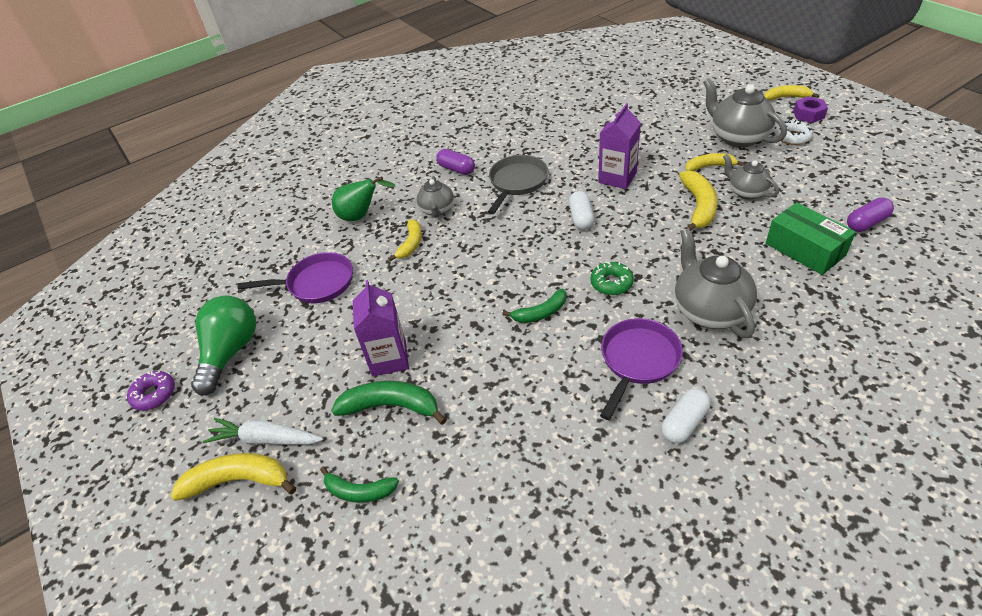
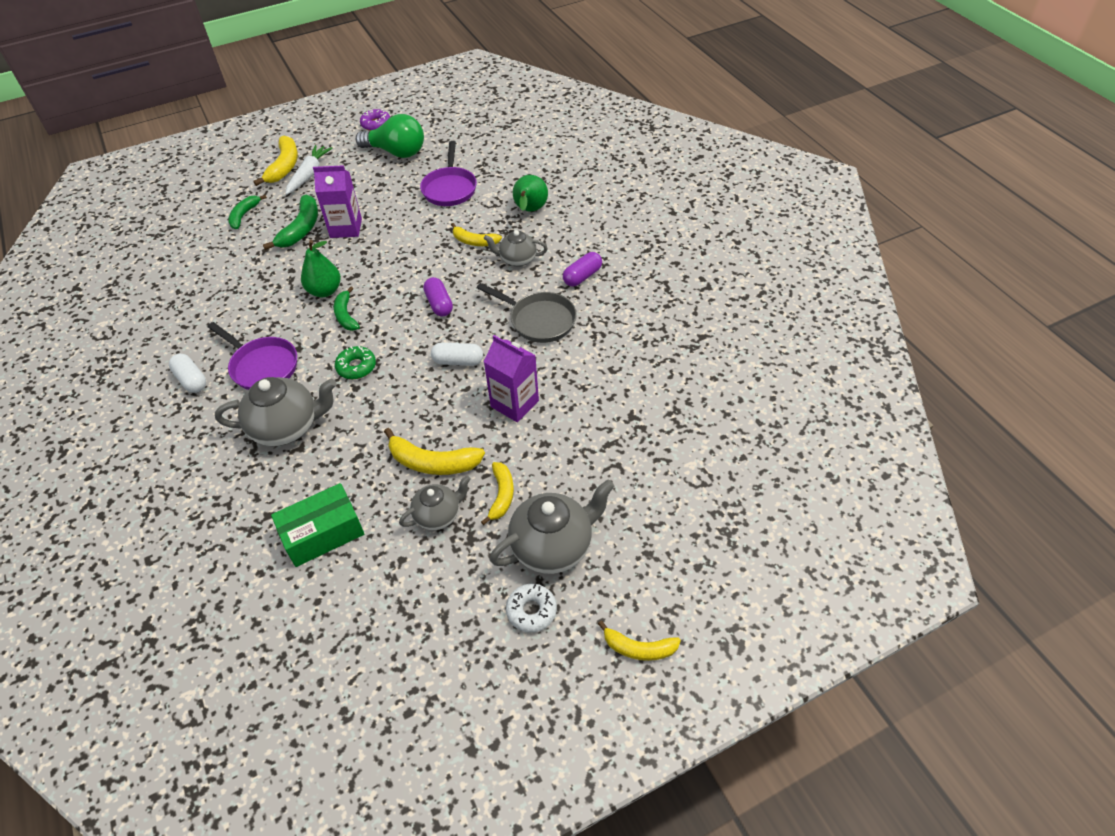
camera: 95 degrees right, 5 degrees up
yellow banana [764,85,819,100] -> yellow banana turned 90 degrees clockwise [598,621,681,661]
purple nut [793,96,828,123] -> none
purple capsule [847,198,894,232] -> purple capsule moved to [423,277,453,317]
none -> green pear [301,240,341,297]

